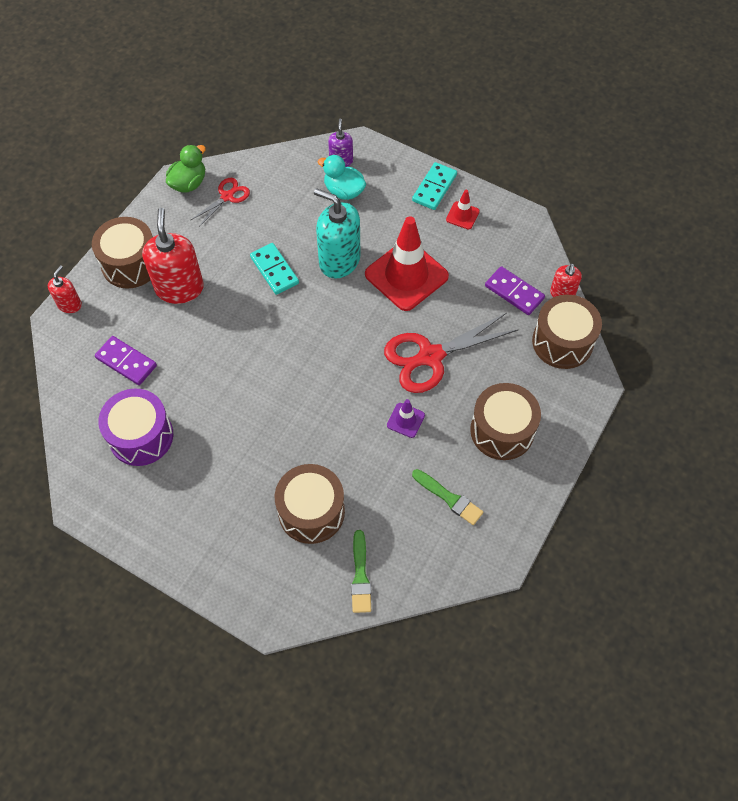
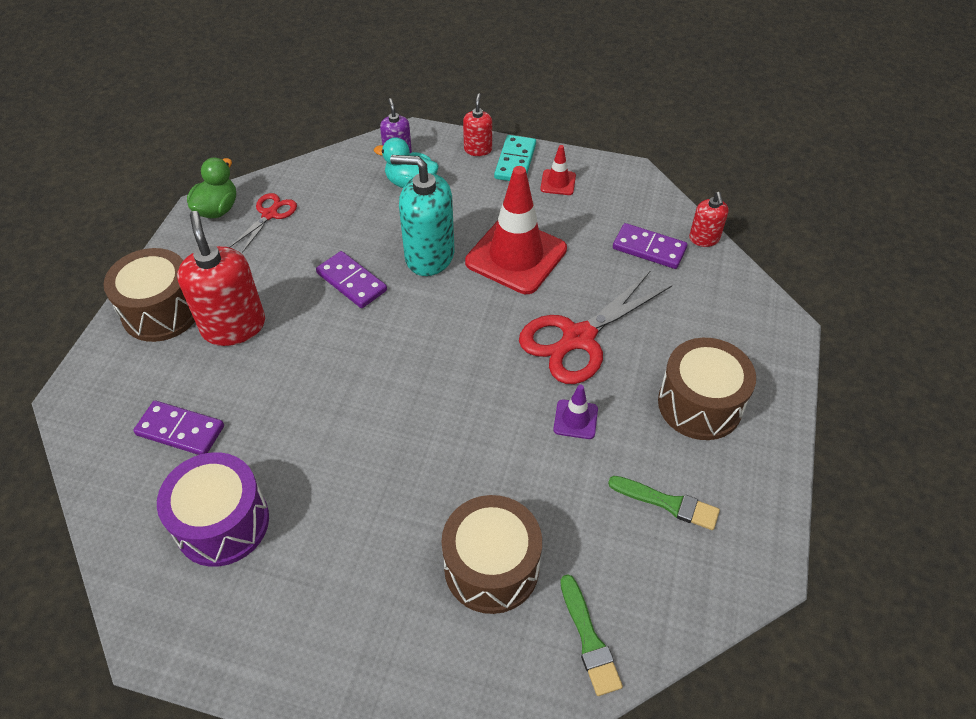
camera: 15 degrees left, 10 degrees down
red soap dispenser [48,265,82,313] -> red soap dispenser moved to [463,94,492,156]
turquoise domino [250,243,299,295] -> purple domino [316,251,387,308]
brown drum [532,295,602,369] -> none

